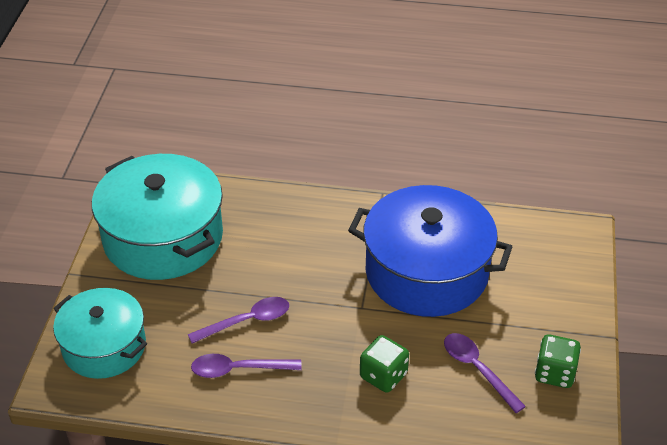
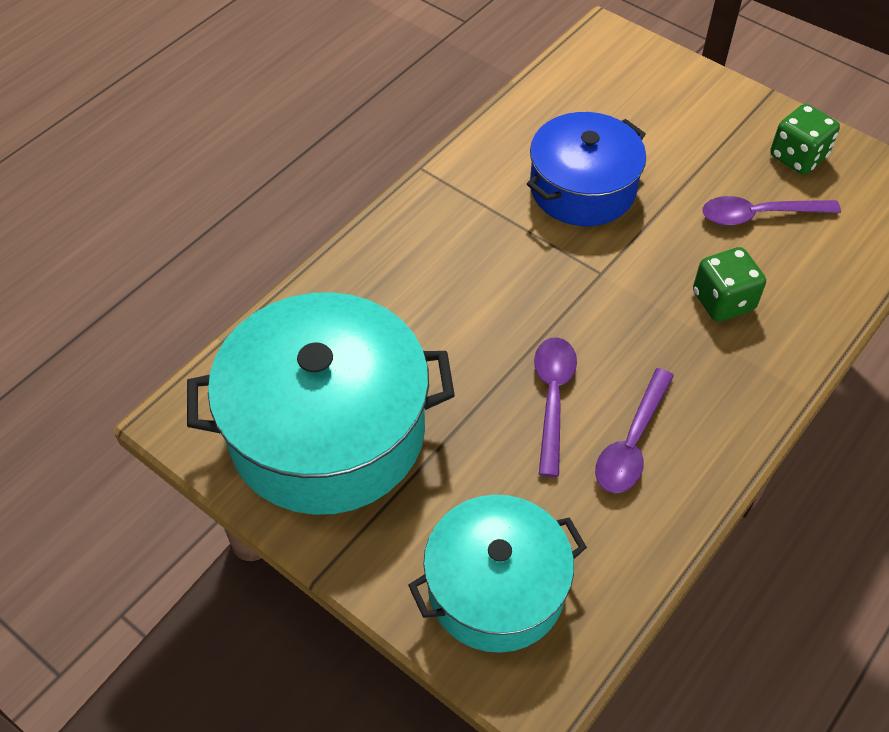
camera: 60 degrees left, 10 degrees up
blue pot [348,185,513,317] -> blue pot [527,112,646,226], size x0.64

